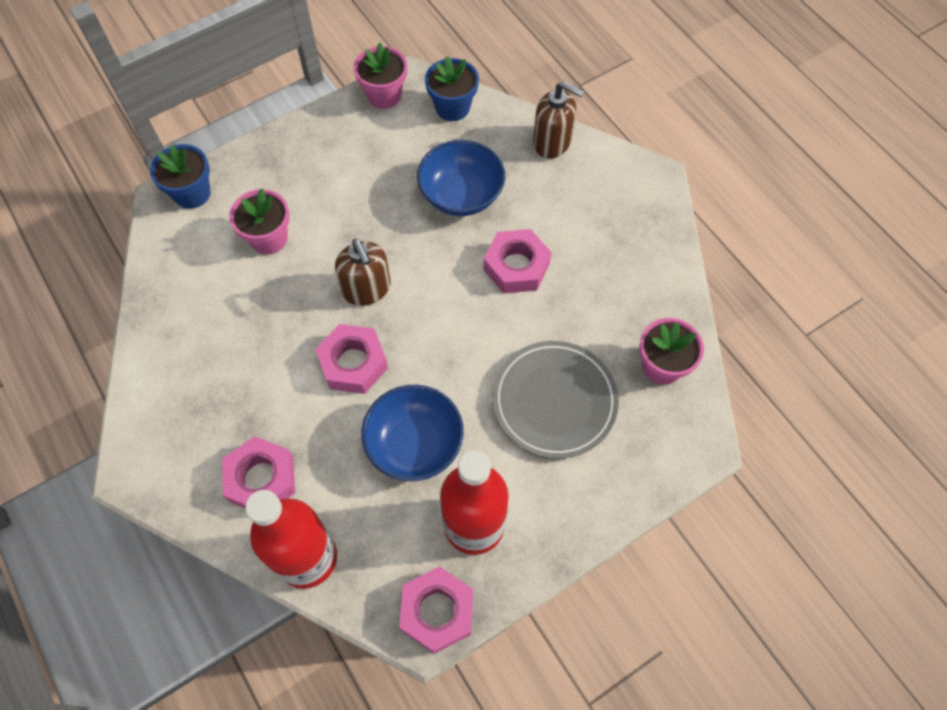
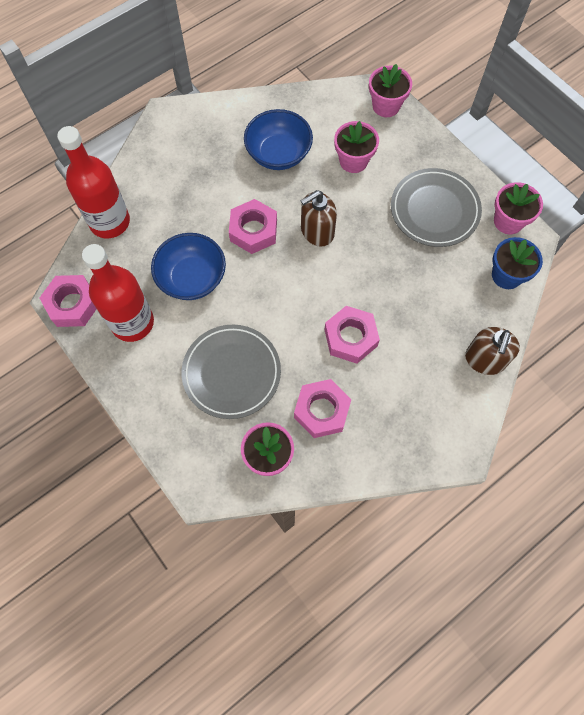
camera: 85 degrees right, 5 degrees up
blue flower pot [150,144,211,209] -> pink flower pot [369,64,412,117]
pink nut [222,436,295,509] -> pink nut moved to [294,379,351,438]
blue bowl [417,140,505,216] -> blue bowl moved to [244,109,313,170]
none -> grey plate [391,168,482,247]

